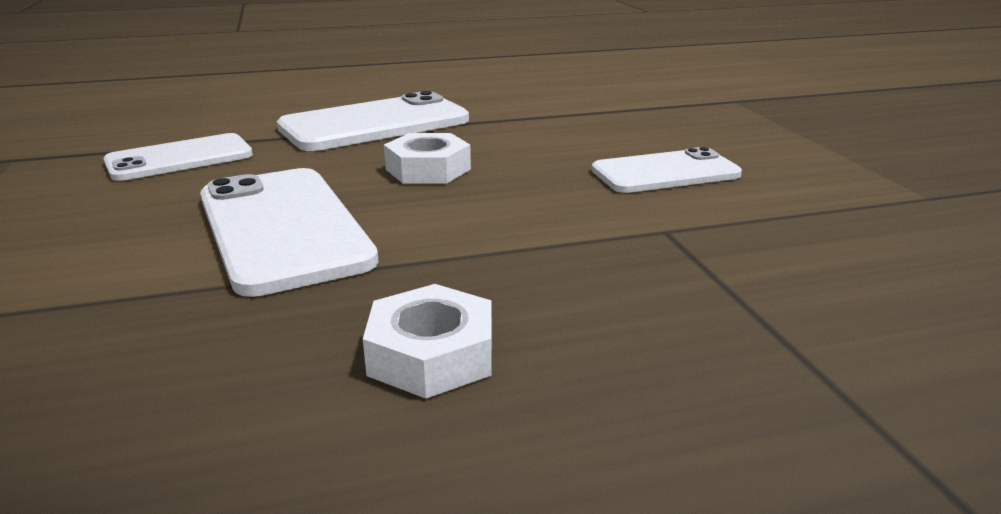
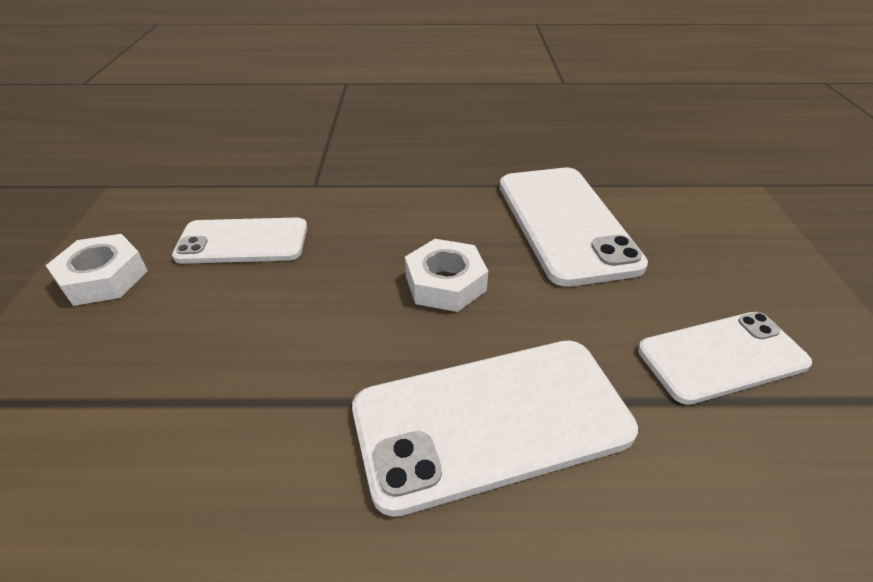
camera: 165 degrees left, 15 degrees up
white nut [363,284,492,399] -> white nut moved to [45,234,148,306]

